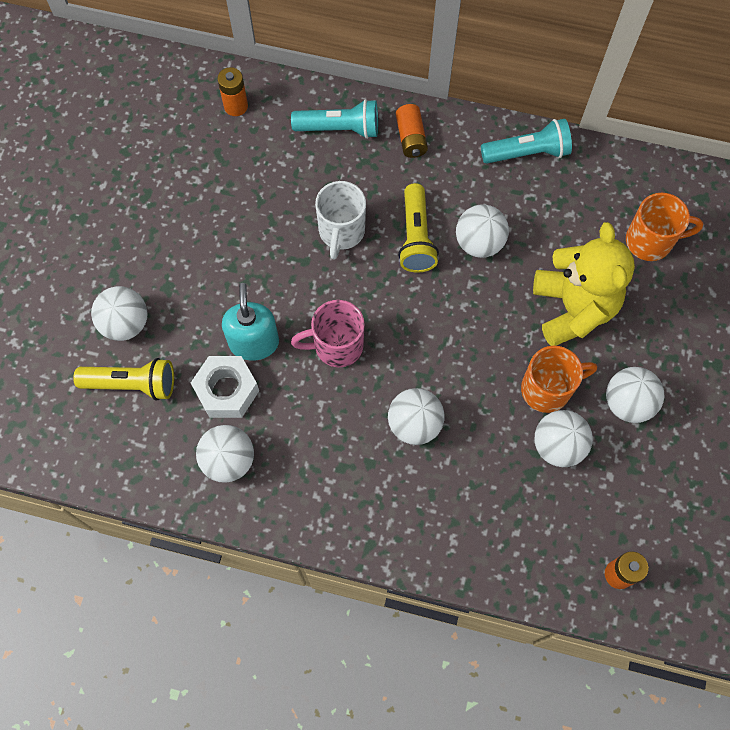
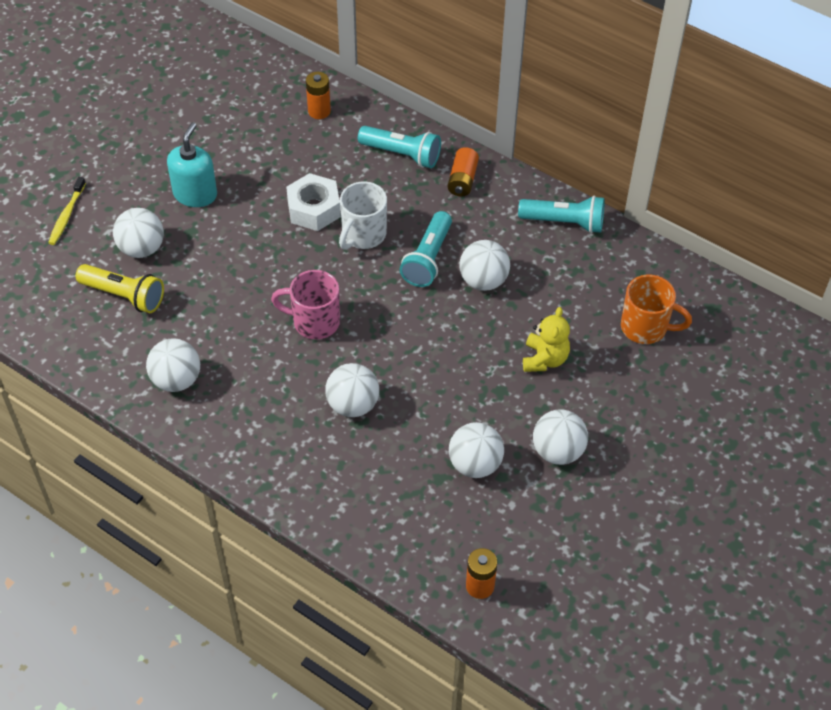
camera: 20 degrees right, 15 degrees down
white nut [191,356,259,418] -> white nut moved to [286,173,341,231]
turquoise soap dispenser [222,283,279,361] -> turquoise soap dispenser moved to [167,122,217,207]
yellow flashlight [398,183,439,273] -> turquoise flashlight [400,211,452,287]
orange mug [521,346,597,413] -> none
yellow teddy bear [533,222,635,346] -> yellow teddy bear [523,307,570,372], size x0.56
none -> yellow toothbrush [48,177,86,245]

